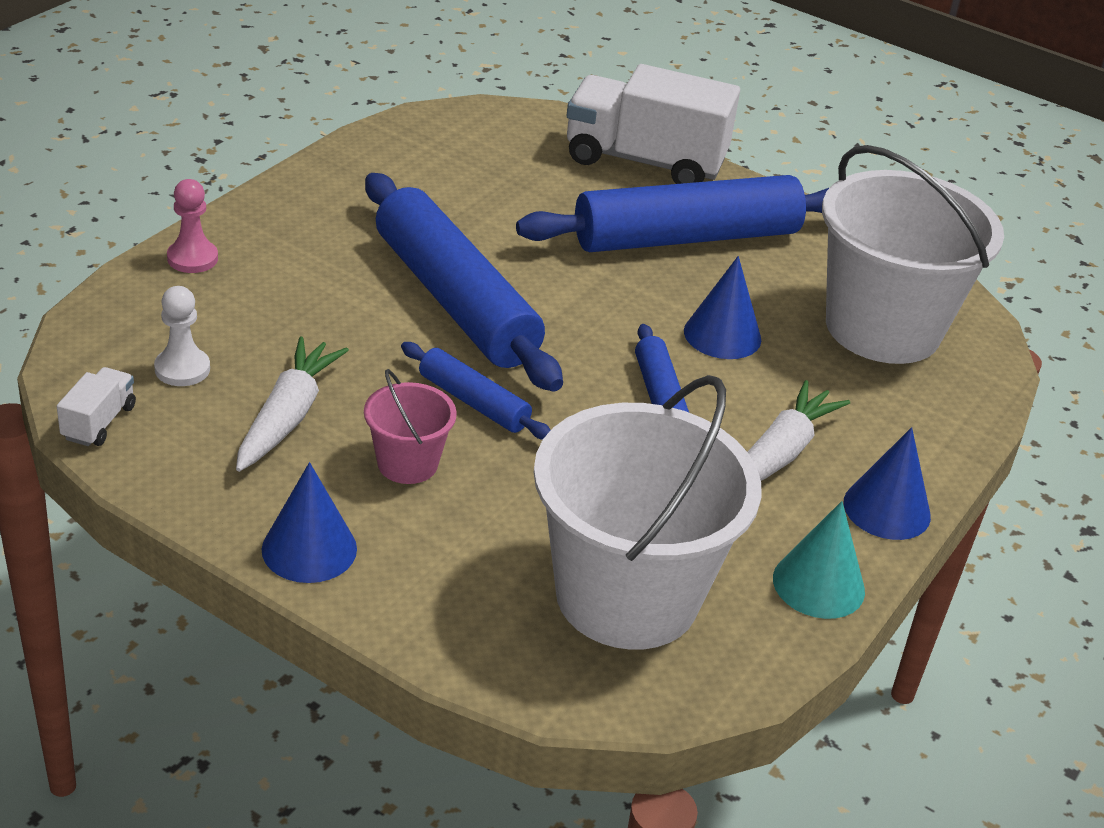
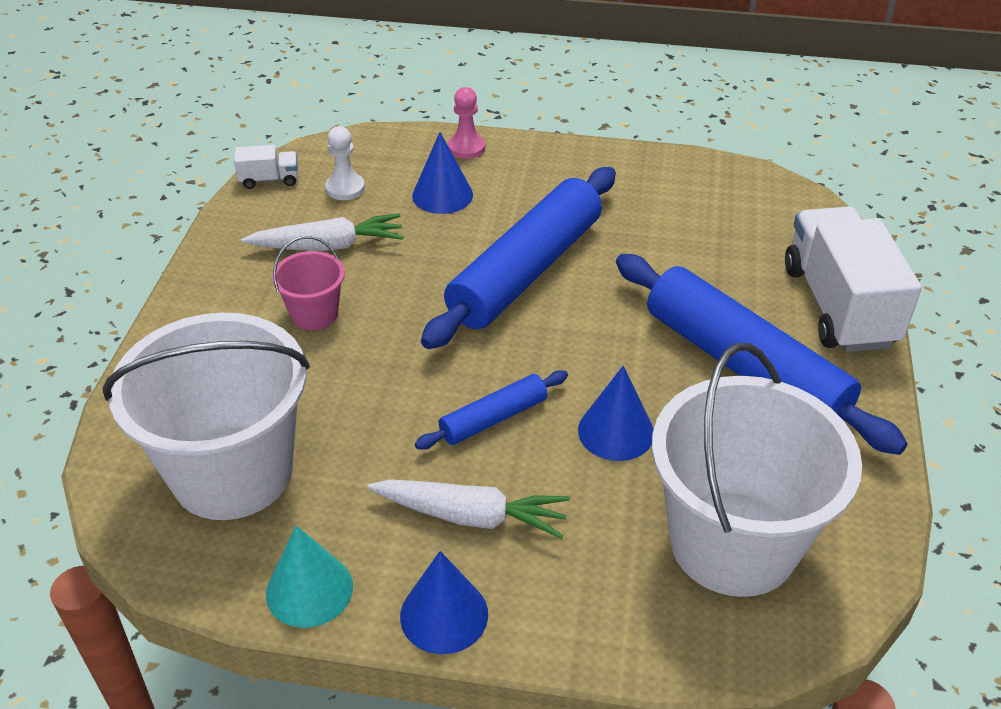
camera: 70 degrees right, 5 degrees up
blue cone [262,462,357,583] -> blue cone moved to [412,132,473,214]
blue rolling pin [401,342,551,440] -> none

